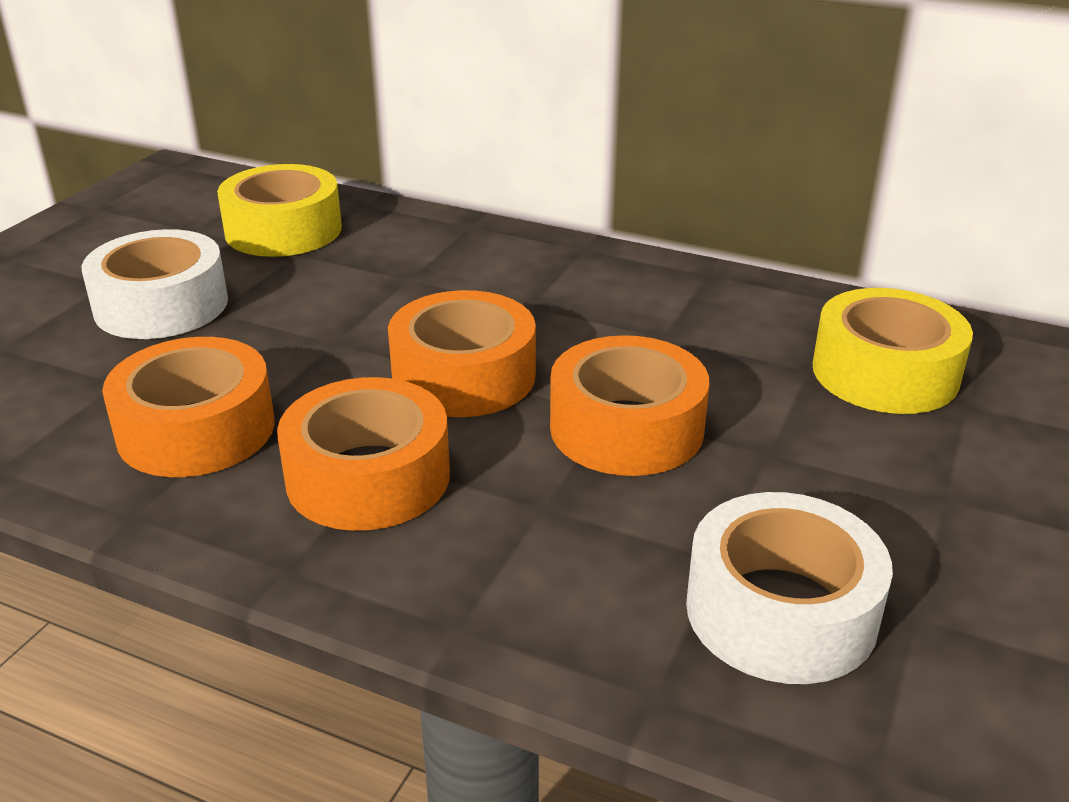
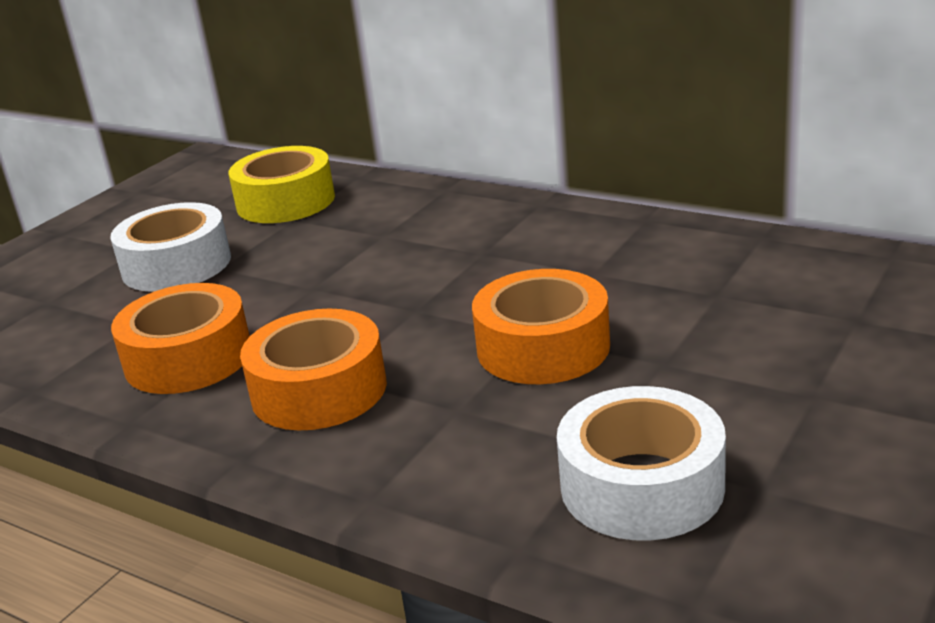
camera: 10 degrees right, 5 degrees down
orange tape [388,290,536,417] -> none
yellow tape [813,288,973,414] -> none

